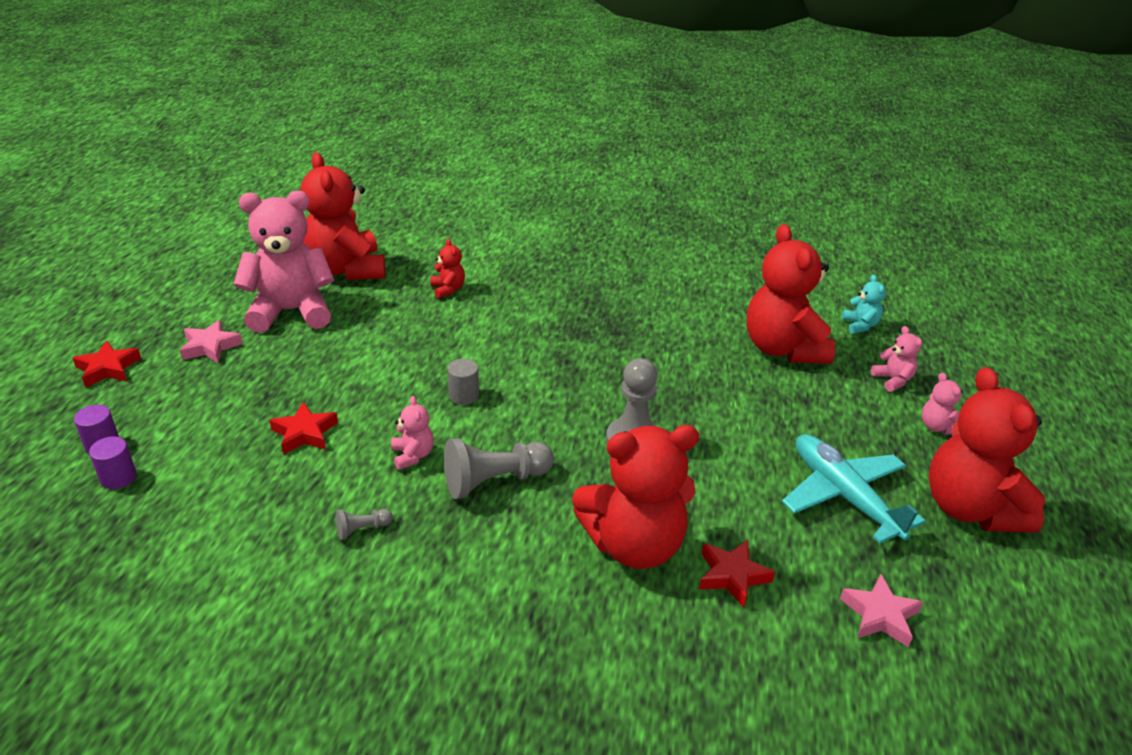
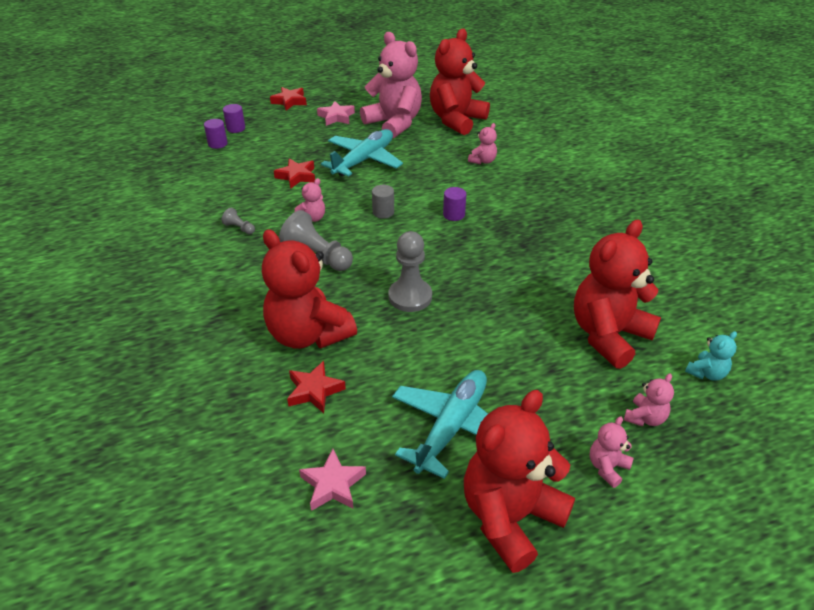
camera: 60 degrees right, 5 degrees up
red teddy bear [431,239,465,299] -> pink teddy bear [468,123,497,165]
none -> turquoise plane [321,129,403,177]
none -> purple cylinder [443,187,466,221]

